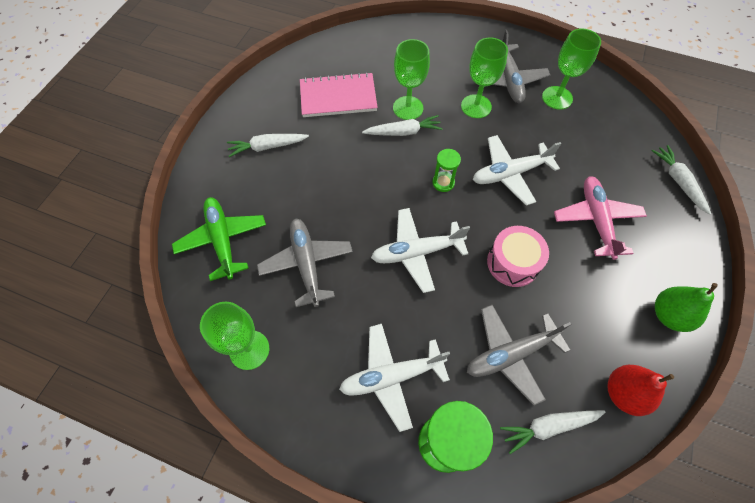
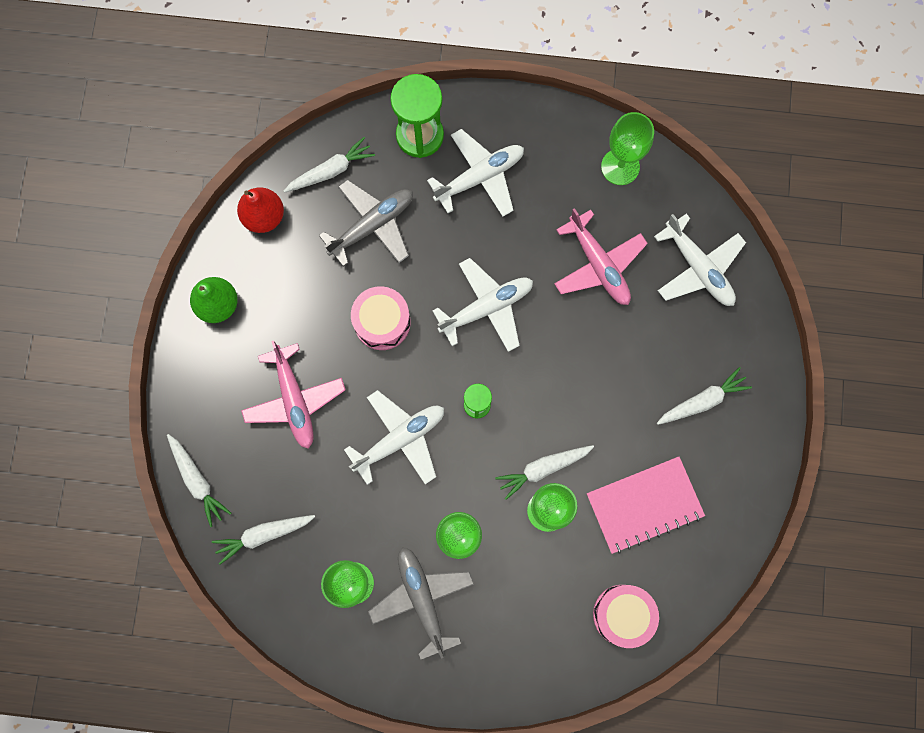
camera: 165 degrees right, 15 degrees up
green plane [172,197,266,281] -> white plane [654,214,746,306]
grey plane [257,219,353,307] -> pink plane [554,208,648,305]
none -> white carrot [212,515,315,565]
none -> pink drum [593,585,659,648]

